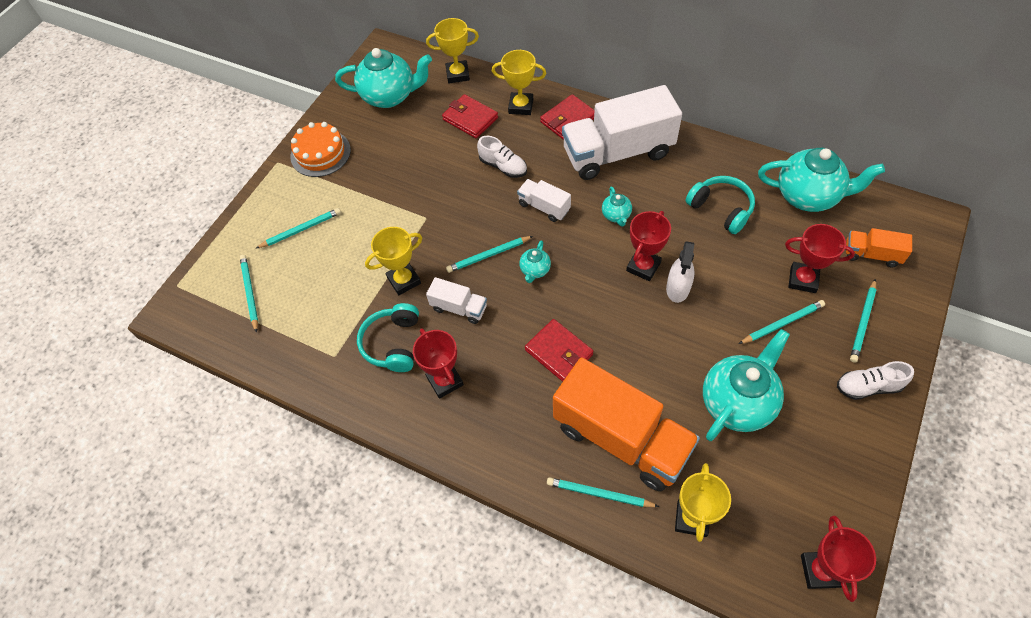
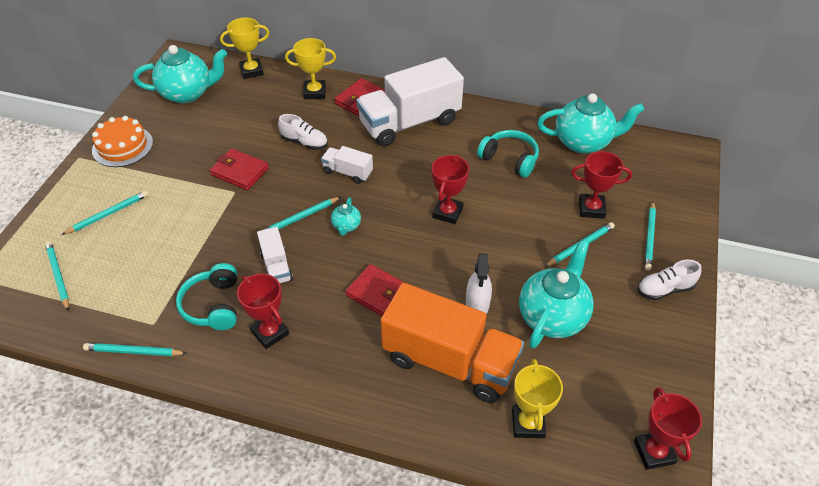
camera: 15 degrees left, 10 degrees down
yellow trophy [365,227,422,295] -> none
white truck [426,277,487,324] -> white truck turned 60 degrees clockwise [257,227,293,283]
red wallet [442,94,498,138] -> red wallet moved to [210,148,269,190]
turquoise pencil [547,477,660,507] -> turquoise pencil moved to [83,343,187,356]
turquoise teapot [602,186,632,227] -> none
white spray bottle [666,241,695,303] -> white spray bottle moved to [466,253,492,314]
orange truck [846,228,912,267] -> none

